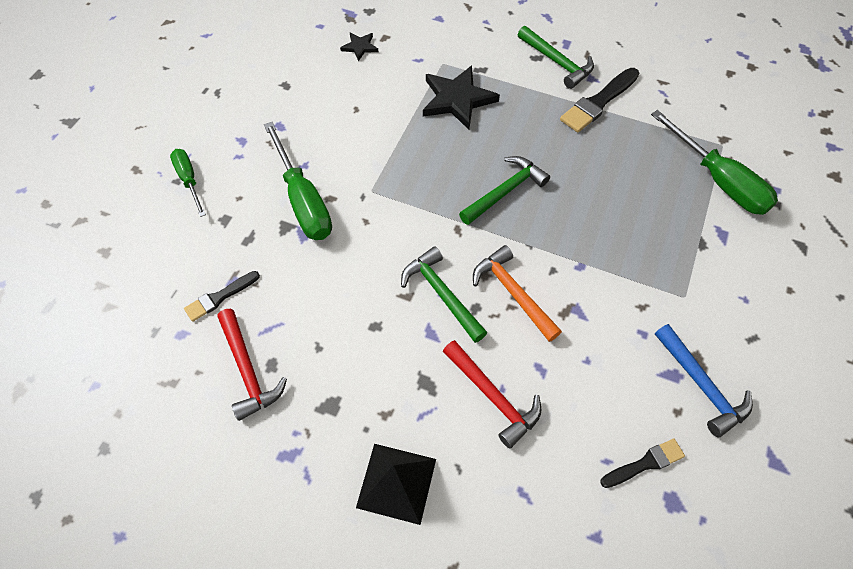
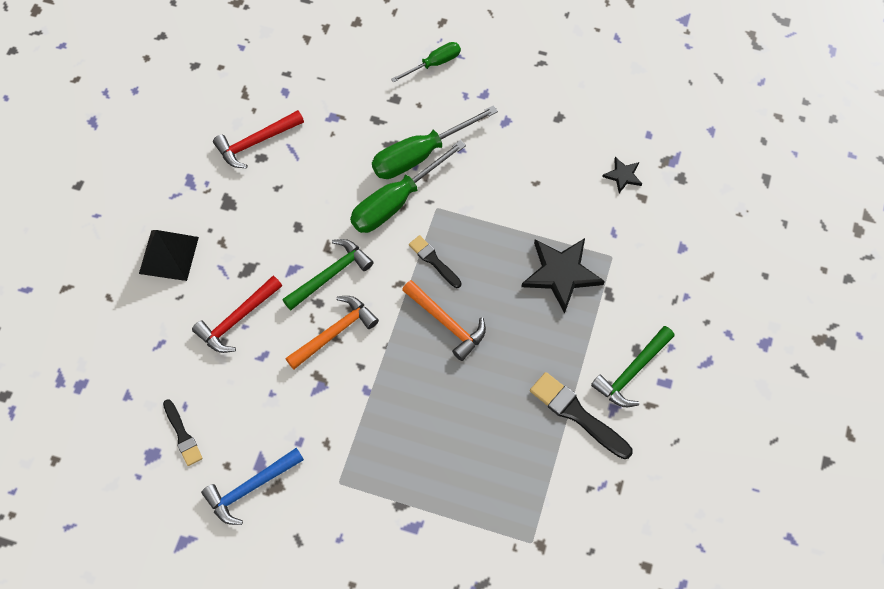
camera: 85 degrees right, 5 degrees up
black brush [184,271,260,322] -> black brush moved to [409,235,462,288]
green hammer [459,156,550,225] -> orange hammer [402,280,486,361]
green screwdriver [651,110,778,215] -> green screwdriver moved to [350,140,466,233]

